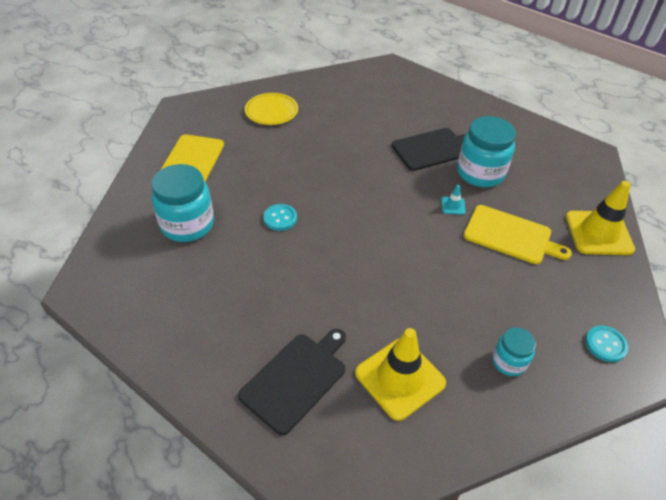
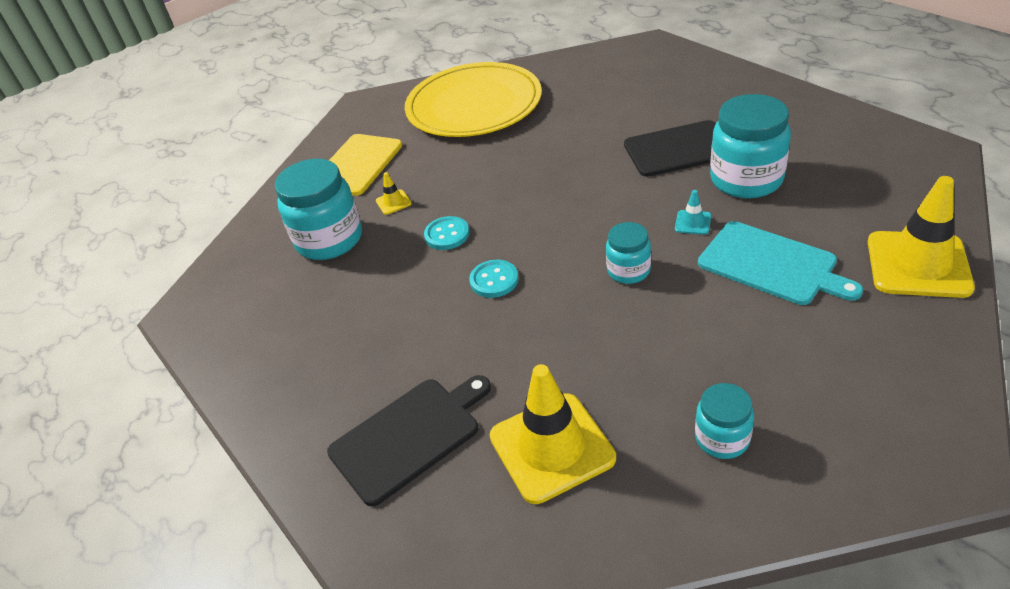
camera: 20 degrees right, 5 degrees down
yellow plate [245,93,298,125] -> yellow plate [405,62,542,137], size x1.94
yellow cutting board [464,205,572,264] -> turquoise cutting board [698,221,863,305]
turquoise button [585,326,628,362] -> turquoise button moved to [469,260,519,298]
none -> yellow traffic cone [376,172,412,215]
none -> turquoise jar [606,222,651,284]

